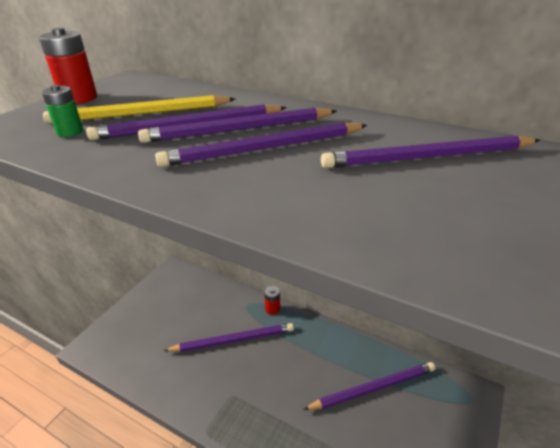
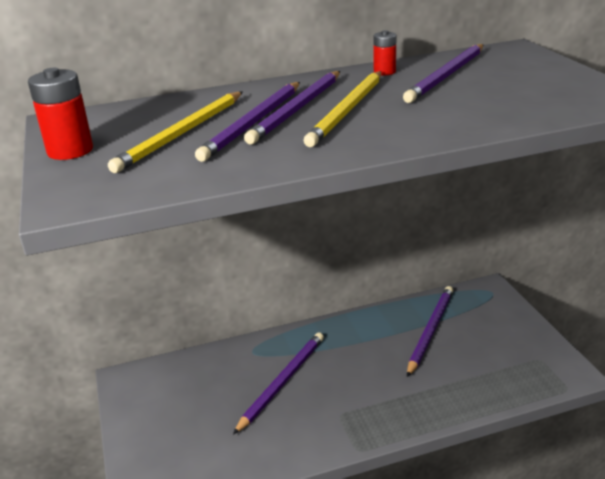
camera: 45 degrees left, 5 degrees down
green battery [42,85,83,137] -> none
purple pencil [155,122,367,167] -> yellow pencil [304,71,381,147]
red battery [264,286,280,315] -> red battery moved to [374,30,396,76]

